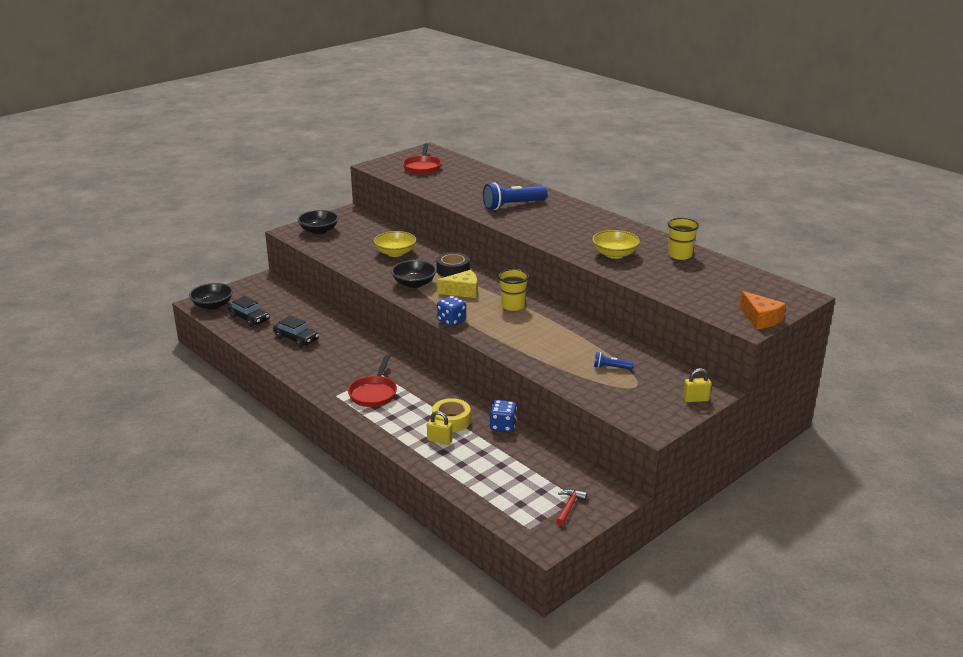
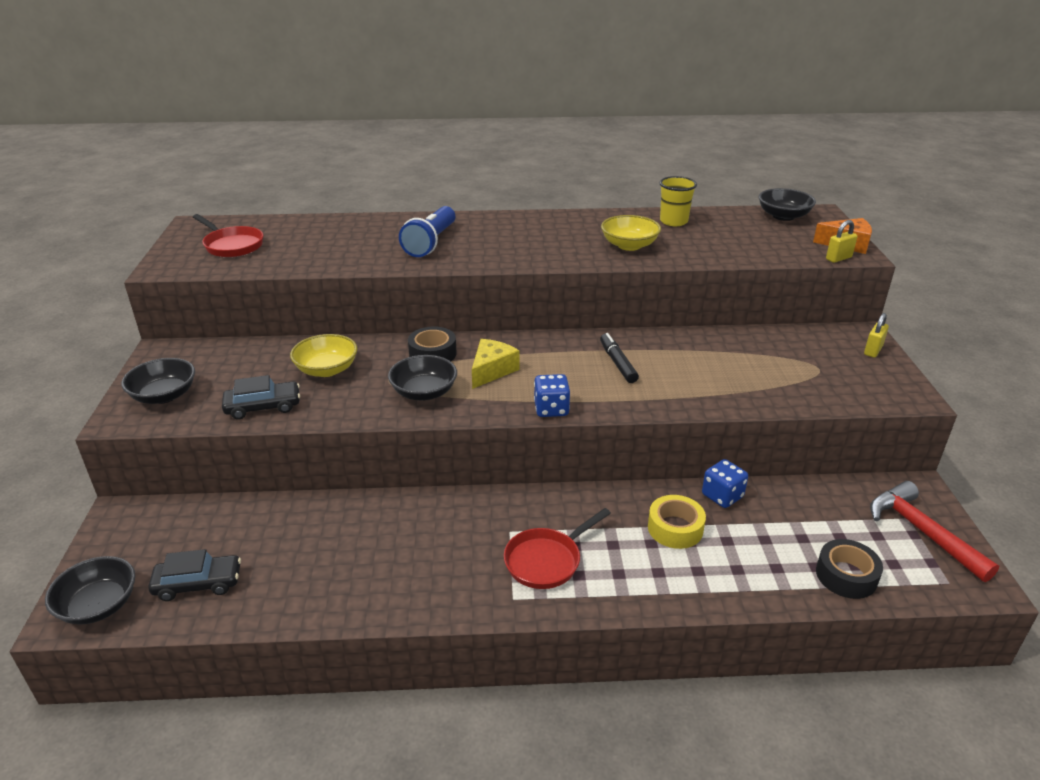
camera: 50 degrees left, 5 degrees up
black car [273,315,319,347] -> black car moved to [222,375,300,419]
red pan [348,355,397,407] -> red pan turned 90 degrees clockwise [504,508,611,589]
yellow padlock [427,411,452,445] -> yellow padlock moved to [826,220,857,263]
yellow cup [498,269,529,311] -> none
red hammer [556,489,587,526] -> red hammer [870,481,999,582], size x1.91
blue flashlight [594,352,633,370] -> none
none -> black marker [600,333,639,383]
none -> black bowl [759,188,816,221]
none -> black tape [816,539,883,599]

